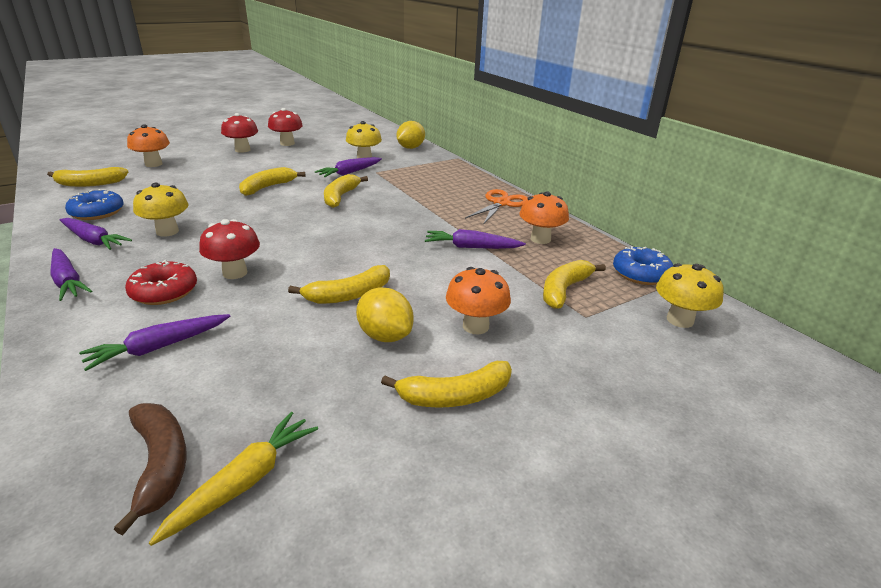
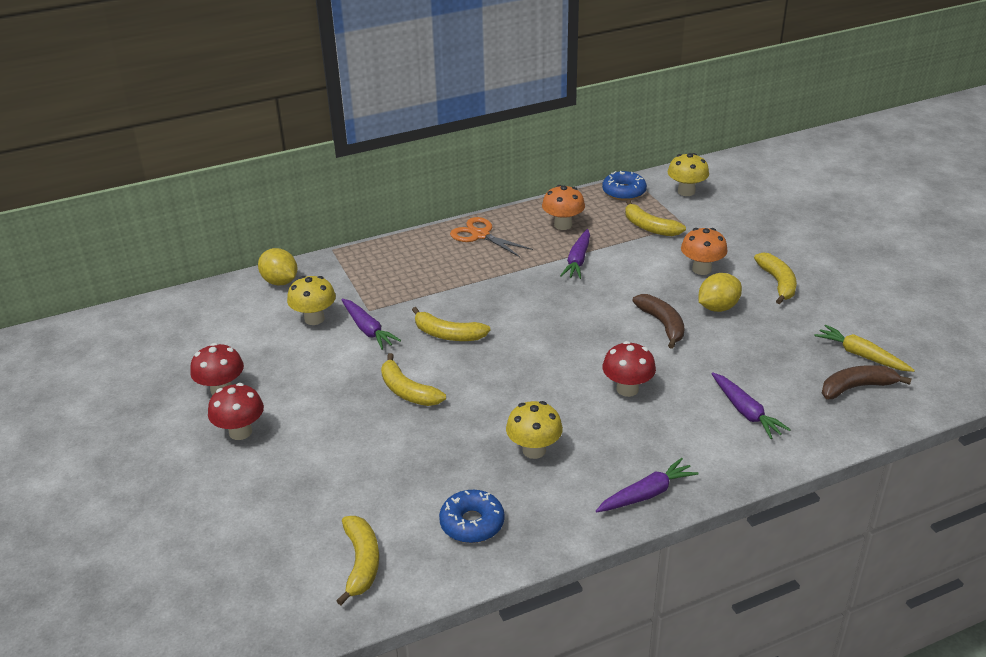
camera: 80 degrees left, 5 degrees up
purple carrot [60,218,132,250] -> none
red donut [125,260,197,305] -> none
orange mushroom [127,124,170,167] -> none
yellow banana [288,265,390,304] -> brown banana [632,294,685,349]

